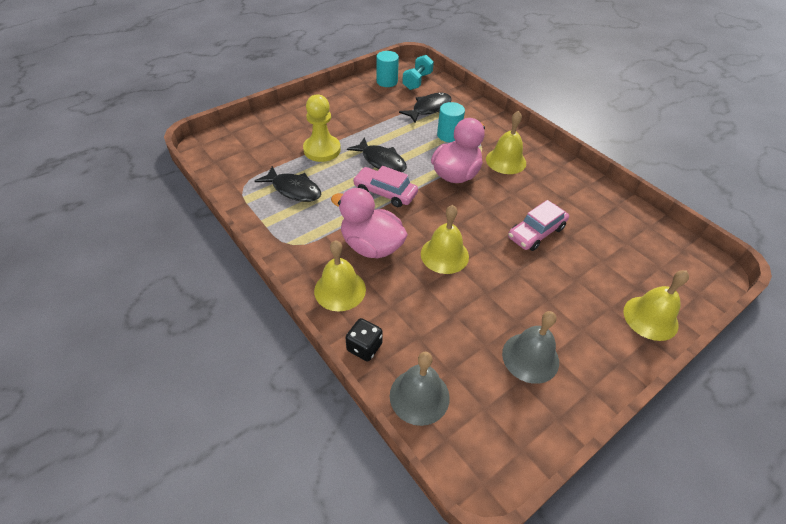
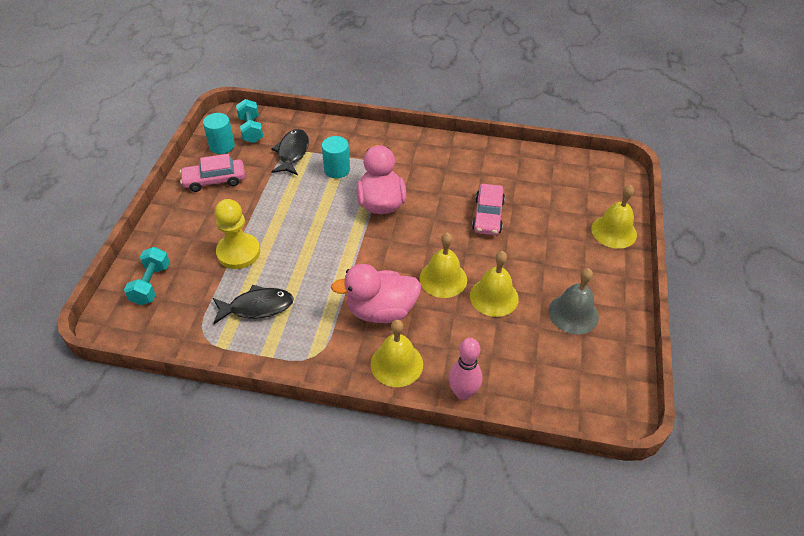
camera: 40 degrees left, 0 degrees up
black dice [345,318,383,361] -> pink bowling pin [449,338,482,400]
black fish [347,137,407,172] -> none
pink car [353,166,418,207] -> pink car moved to [180,154,245,192]
grey bell [390,352,450,426] -> none
yellow bell [486,111,526,174] -> yellow bell moved to [470,251,519,317]
none -> turquoise dumbbell [124,247,170,305]

